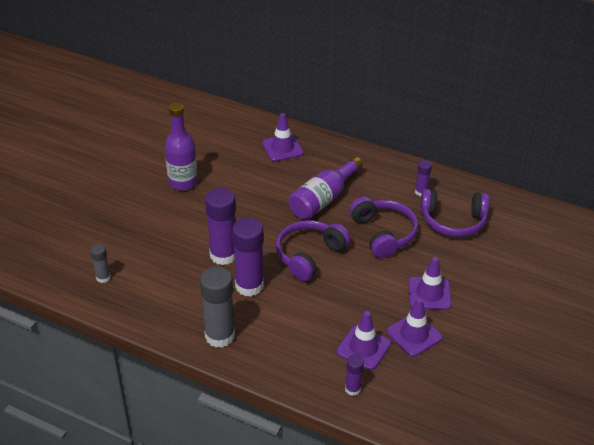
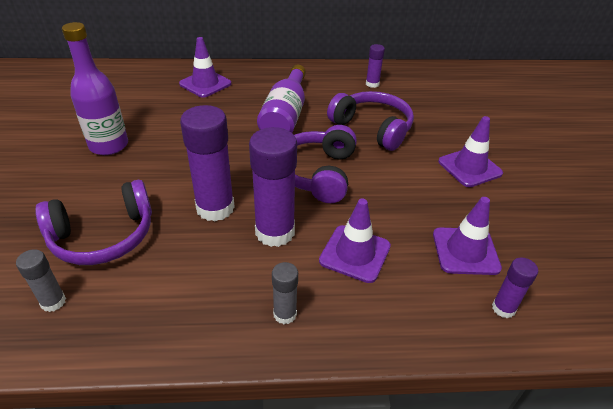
camera: 30 degrees left, 0 degrees up
grey glue stick [200,266,235,348] -> grey glue stick [272,262,298,324], size x0.51
purple traffic cone [386,298,442,357] -> purple traffic cone moved to [319,199,391,283]
purple headphones [420,189,489,237] -> purple headphones moved to [35,180,152,265]

